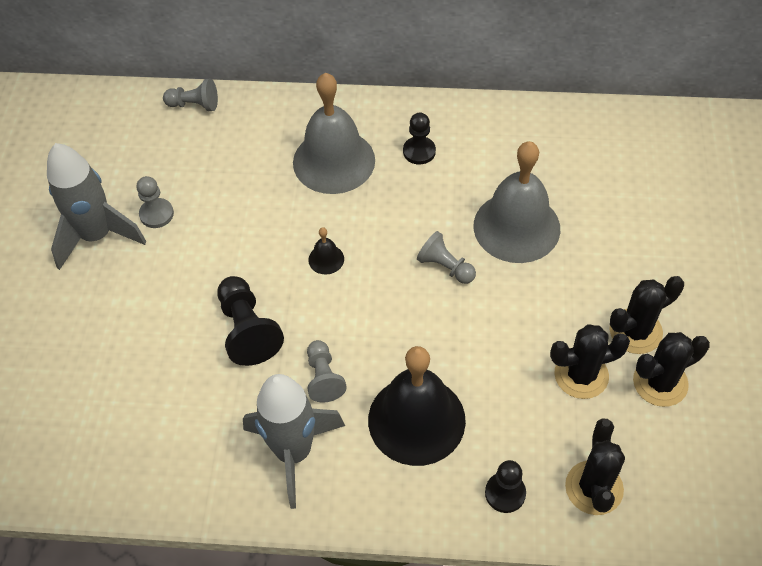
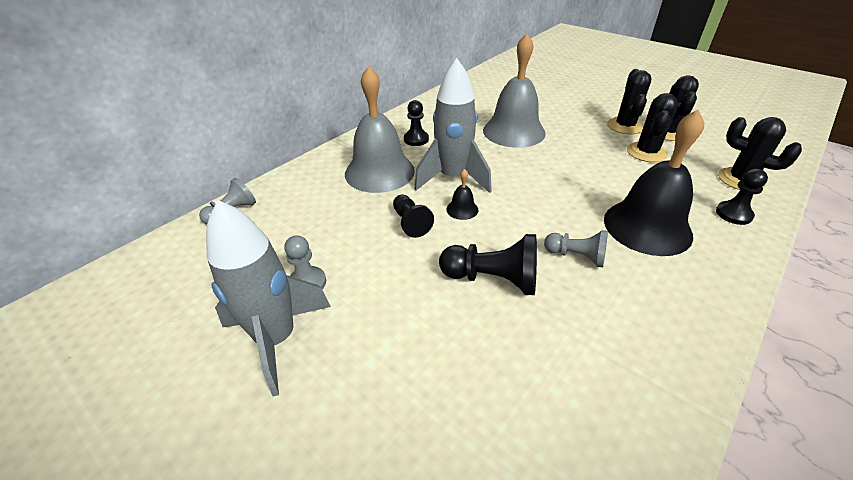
camera: 55 degrees left, 15 degrees down
grey rocket [243,374,345,509] -> grey rocket moved to [414,58,492,193]
grey pawn [417,231,476,284] -> none
none -> black pawn [393,195,434,238]

